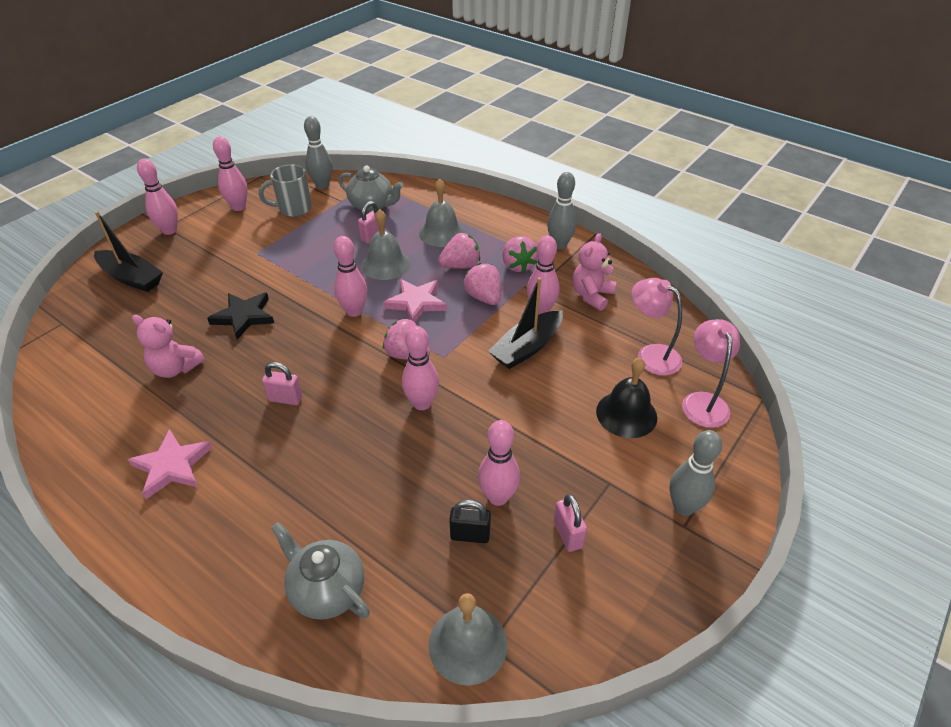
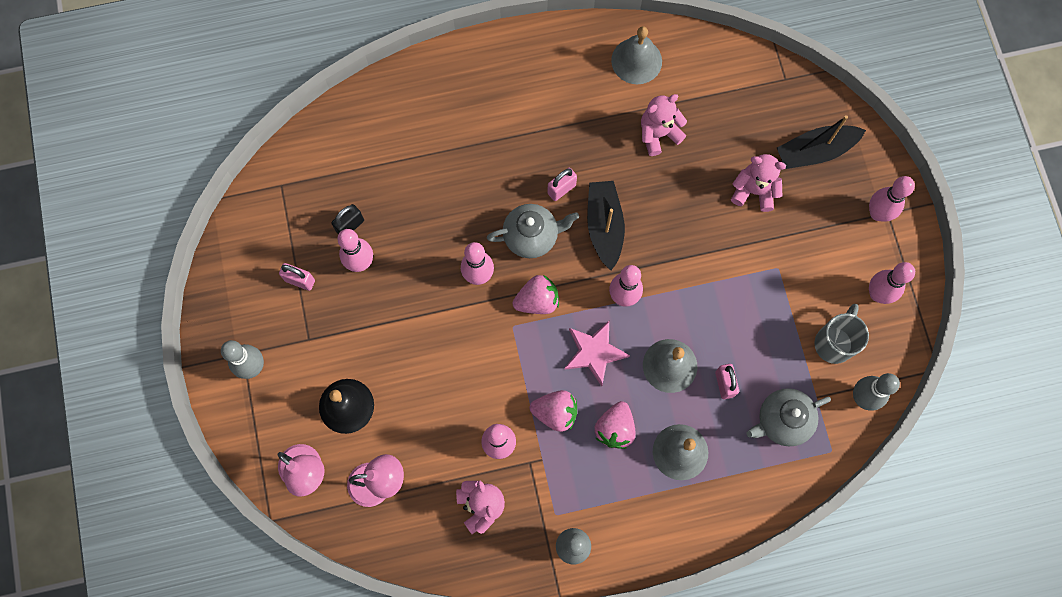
camera: 130 degrees right, 30 degrees up
pink star [128,429,212,499] -> none
black star [207,293,274,340] -> none
grey teapot [271,522,370,620] -> grey teapot moved to [487,204,579,258]
grey bell [428,593,507,685] -> grey bell moved to [611,26,662,84]
black boat [488,277,563,369] -> black boat moved to [587,181,625,270]
pink strawberry [503,236,538,273] -> none
none -> pink teddy bear [731,154,786,212]

